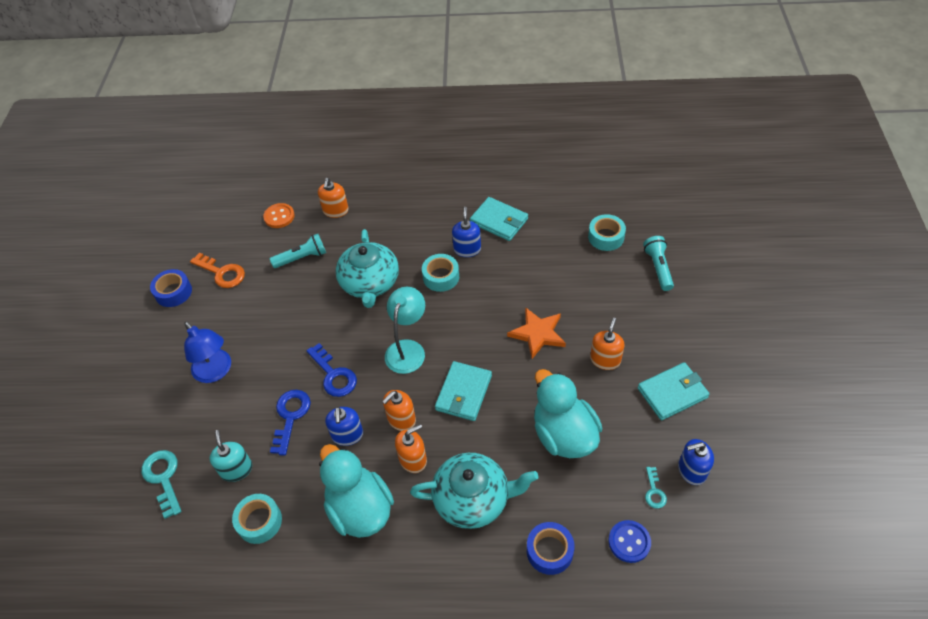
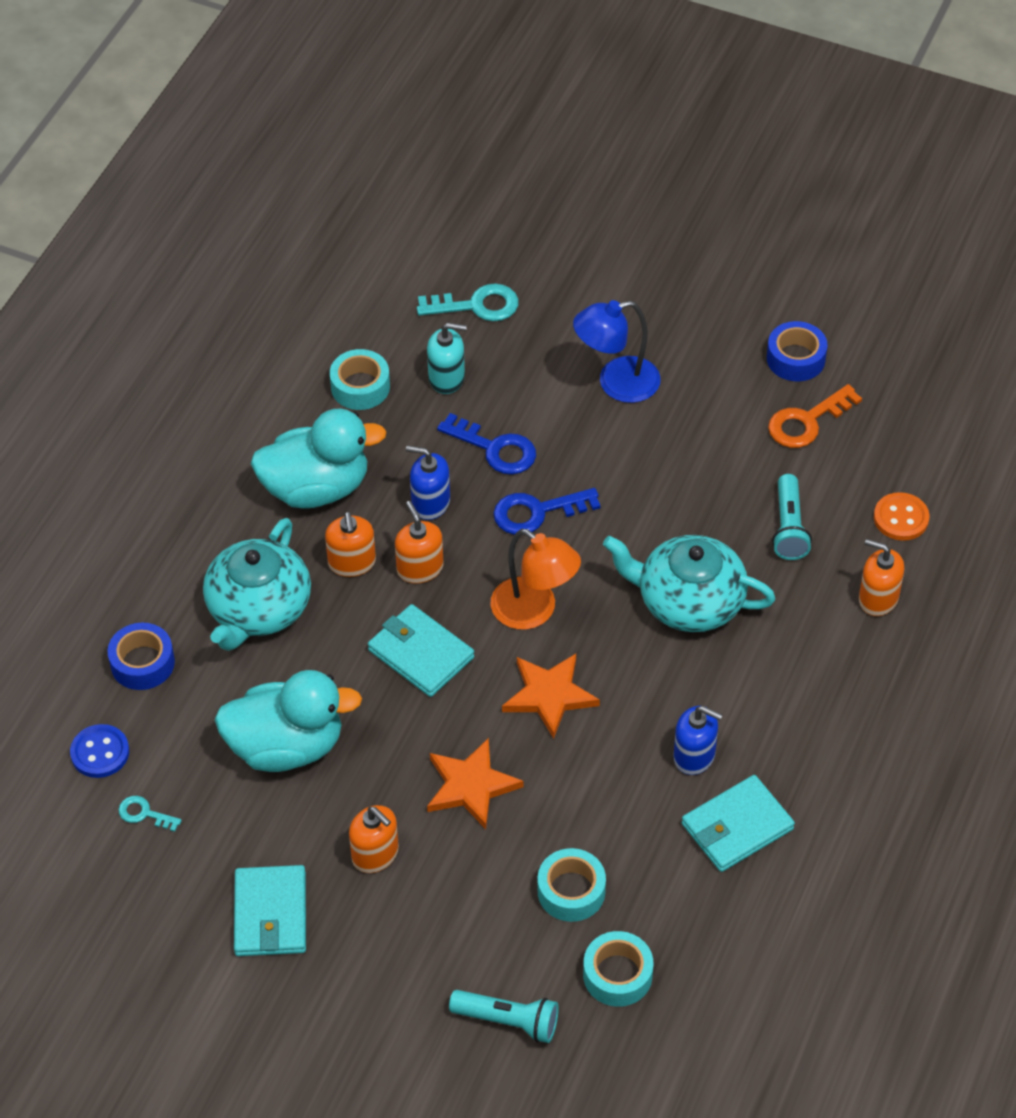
camera: 110 degrees right, 0 degrees up
turquoise lamp [385,287,425,374] -> orange lamp [491,529,581,630]
turquoise tape [422,254,459,292] -> turquoise tape moved to [538,848,606,922]
blue soap dispenser [678,439,714,485] -> none
none -> orange star [502,654,600,739]

